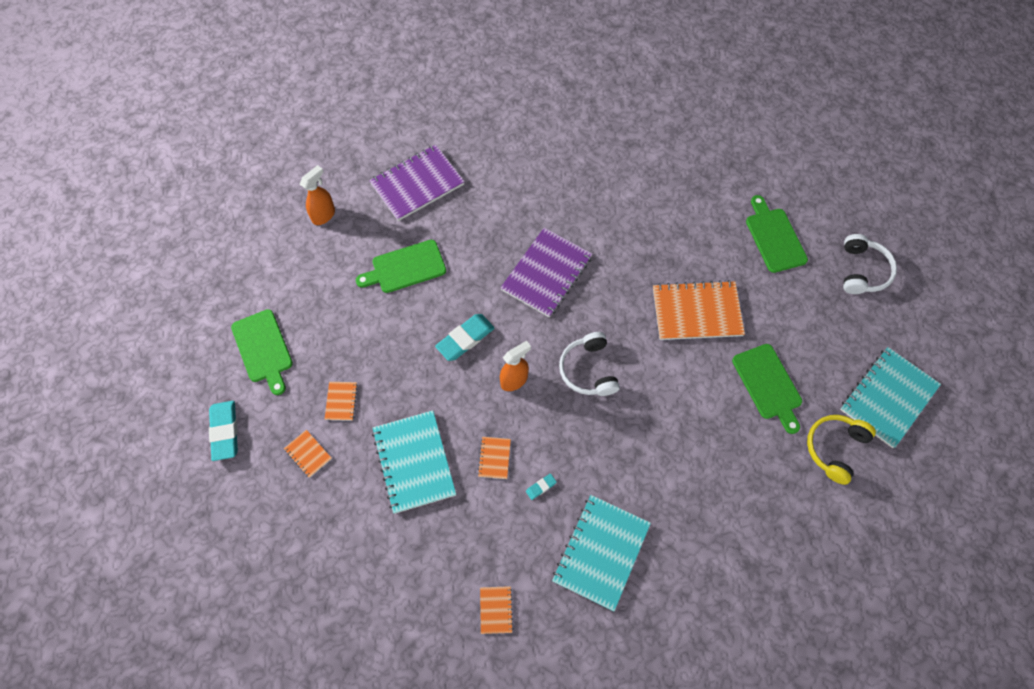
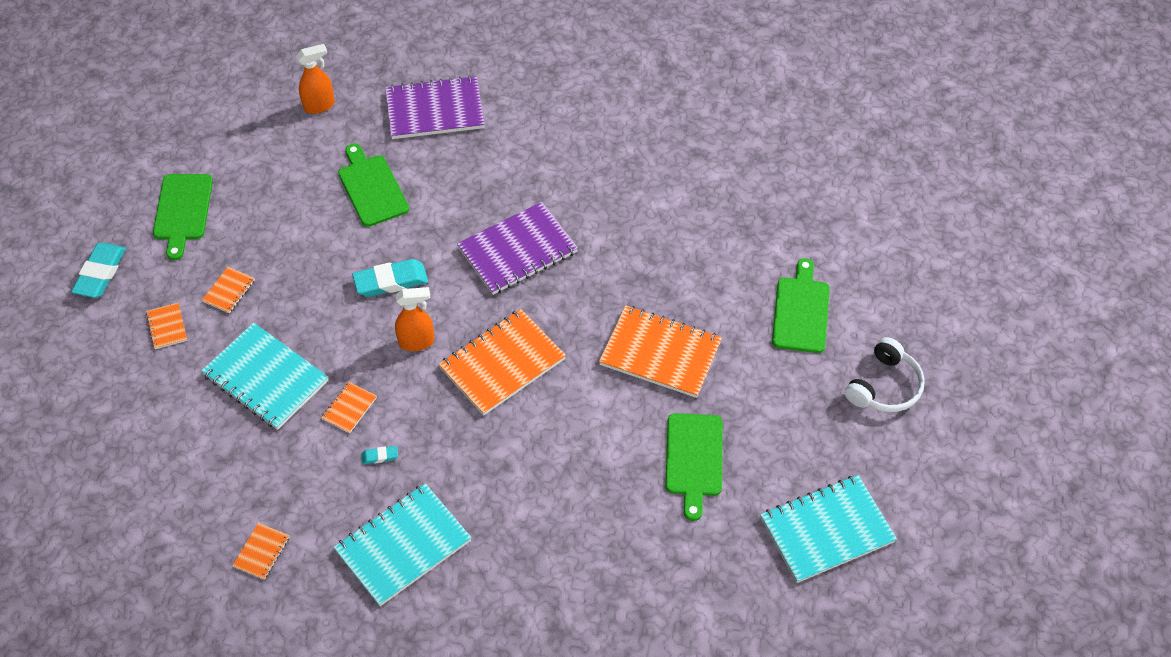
camera: 25 degrees right, 10 degrees down
green cutting board [356,240,446,293] -> green cutting board turned 60 degrees clockwise [338,143,409,227]
turquoise notebook [372,410,456,514] -> turquoise notebook turned 60 degrees counterclockwise [201,323,329,430]
white headphones [559,332,620,396] -> orange notebook [438,309,566,416]
yellow headphones [807,415,876,485] -> none

